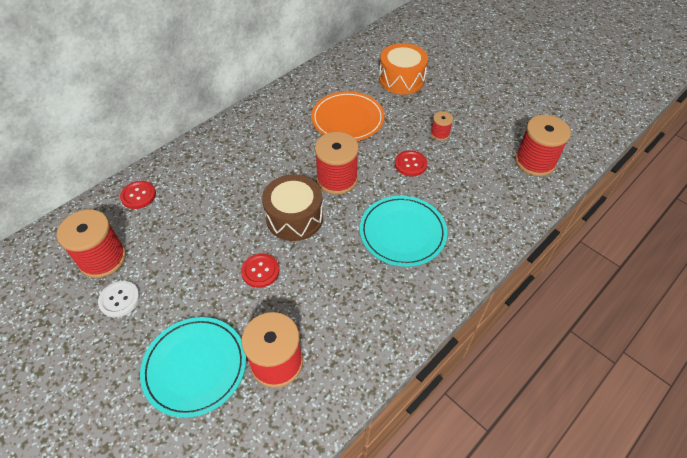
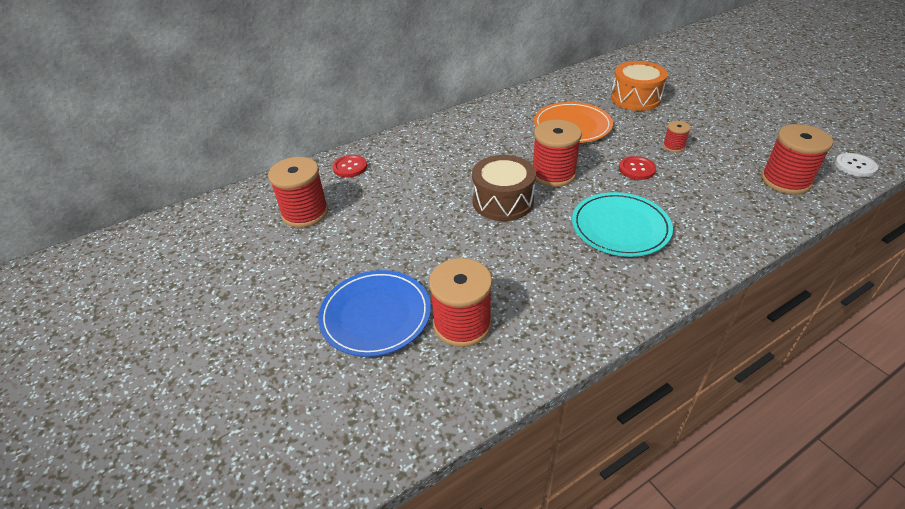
camera: 15 degrees right, 10 degrees down
white button [98,281,140,317] -> white button moved to [835,153,878,177]
turquoise plate [140,317,246,418] -> blue plate [318,270,431,357]
red button [241,254,279,288] -> none

